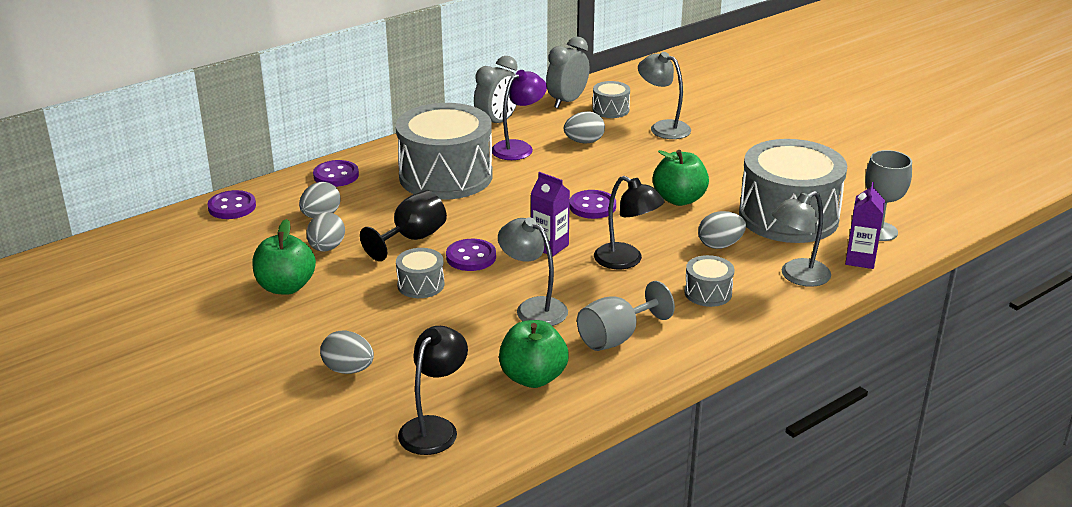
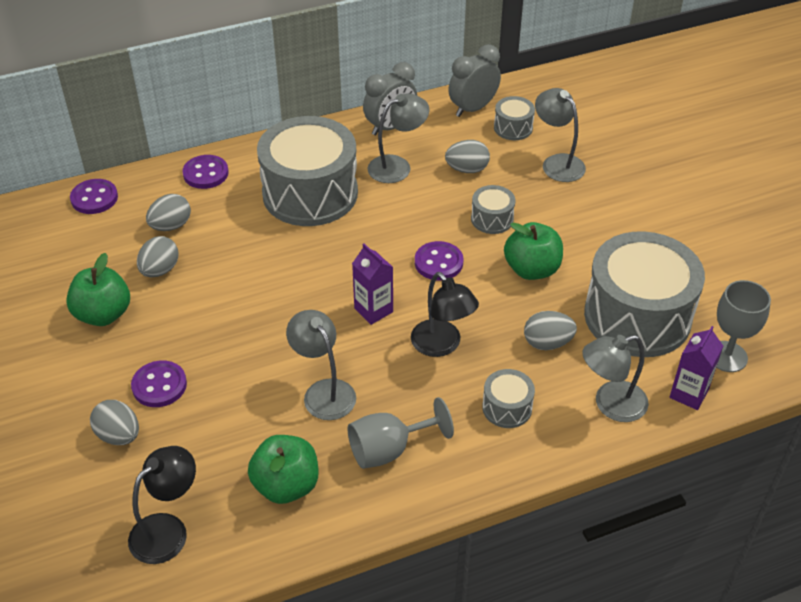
camera: 15 degrees right, 15 degrees up
black goblet [360,190,447,261] -> none
grey drum [396,248,444,298] -> grey drum moved to [471,185,516,234]
purple button [446,239,496,271] -> purple button moved to [131,360,187,407]
purple lamp [492,70,547,160] -> grey lamp [367,93,429,183]

